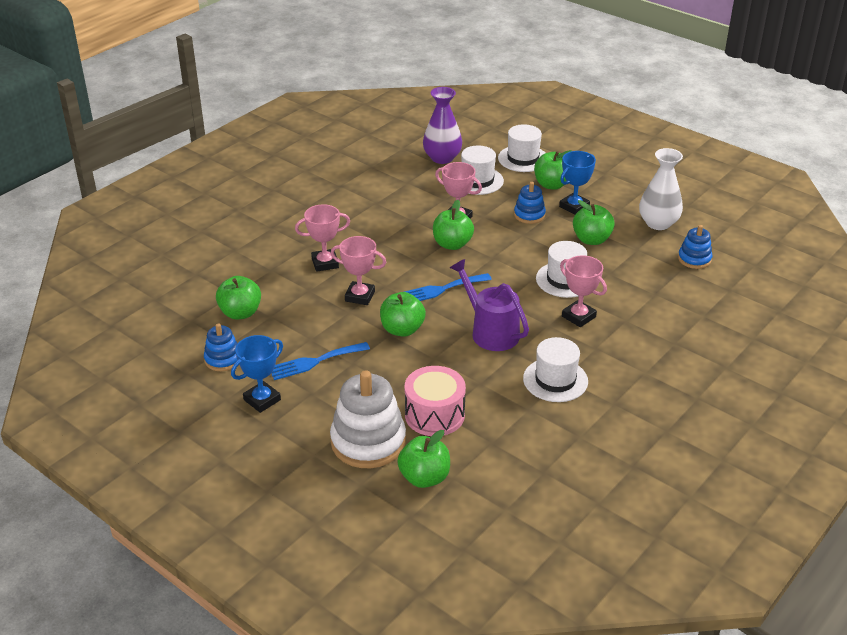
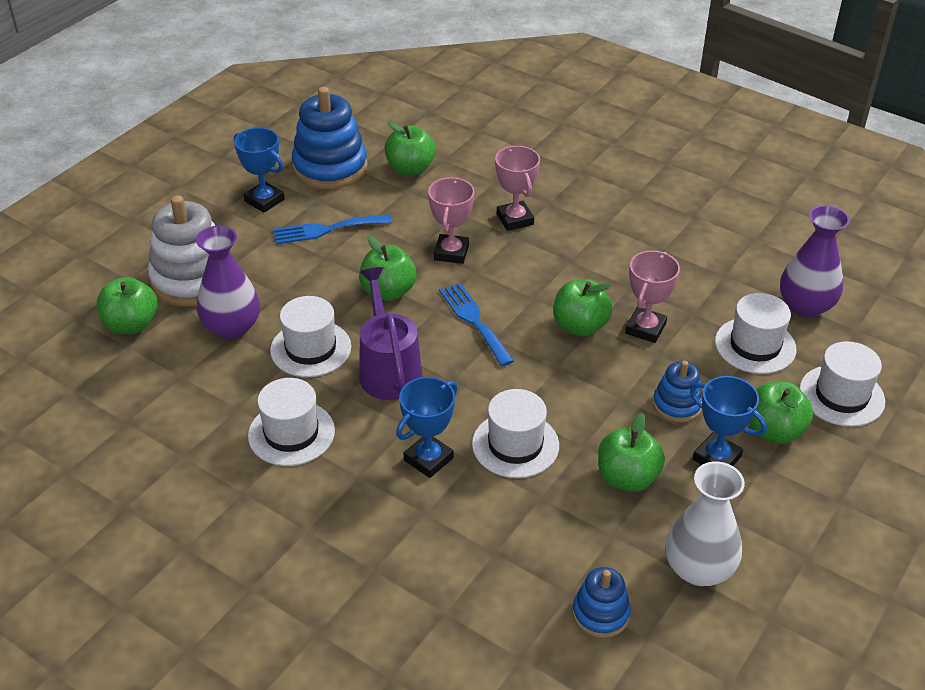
camera: 85 degrees right, 5 degrees up
blue stacking toy [204,323,238,371] -> blue stacking toy [292,87,368,189], size x1.88
blue fork [272,342,370,380] -> blue fork turned 75 degrees counterclockwise [273,214,392,244]
pink drum [405,366,466,436] -> purple vase [196,226,260,339]
purple watering can [450,259,529,351] -> purple watering can turned 60 degrees counterclockwise [359,267,423,400]
pink trophy [560,255,607,327] -> blue trophy [396,377,458,478]
none -> white hat [270,296,351,377]

